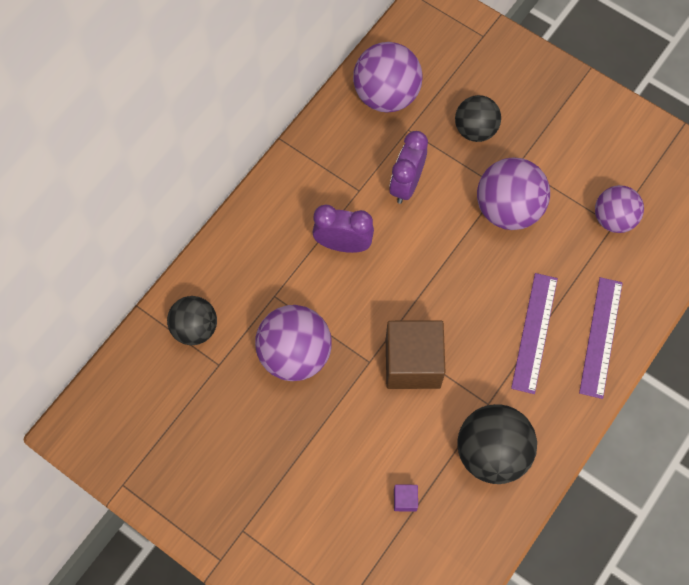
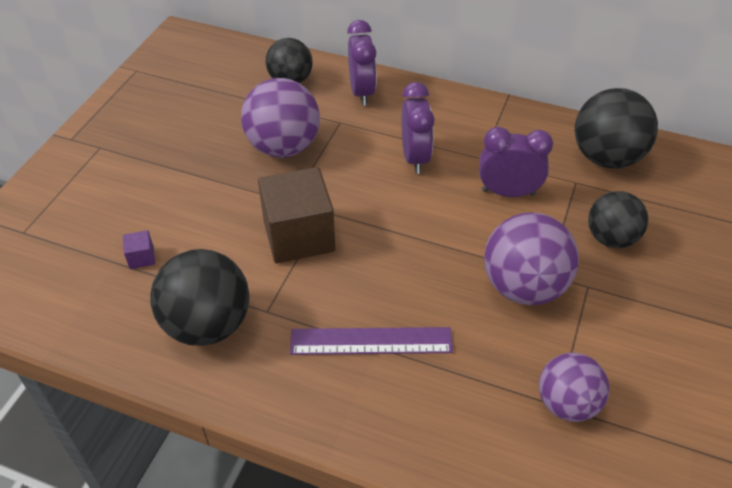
camera: 75 degrees right, 20 degrees down
purple ball [353,42,423,112] -> black ball [575,88,658,169]
purple ruler [579,277,623,399] -> none
none -> purple clock [347,20,377,106]

